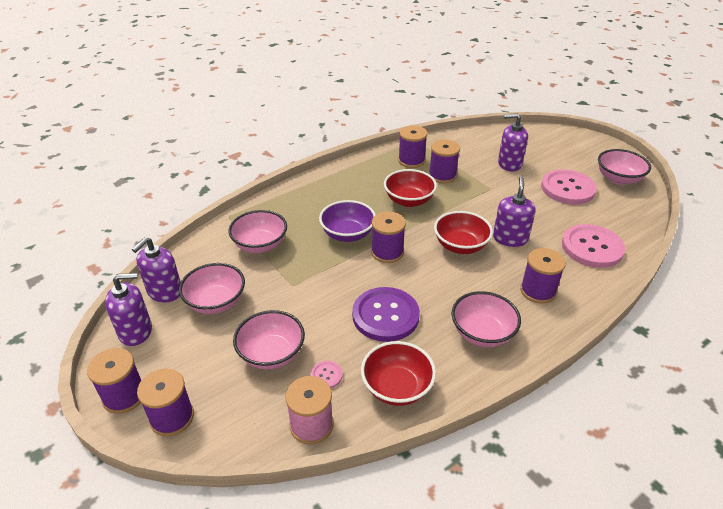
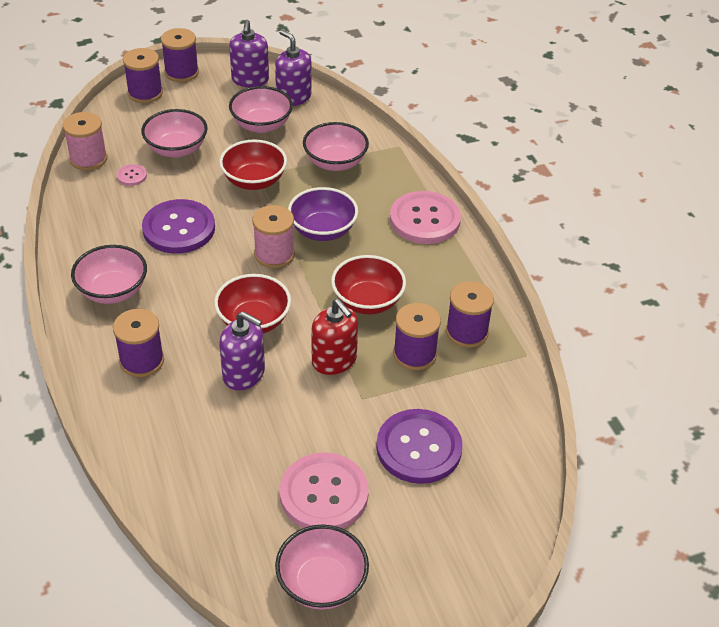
camera: 105 degrees right, 5 degrees up
red bowl [361,341,436,406] -> red bowl moved to [219,140,287,190]
purple spool [371,212,406,263] -> pink spool [252,205,295,268]
purple soap dispenser [498,113,528,171] -> purple button [376,409,463,484]
pink button [562,224,625,268] -> pink button moved to [390,191,461,244]
none -> red soap dispenser [312,299,358,375]

